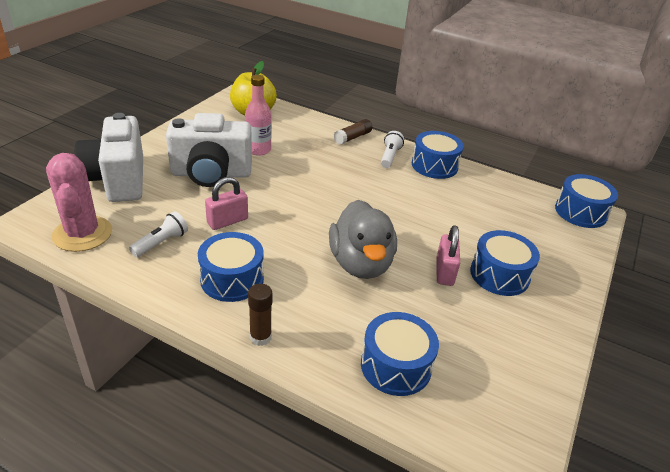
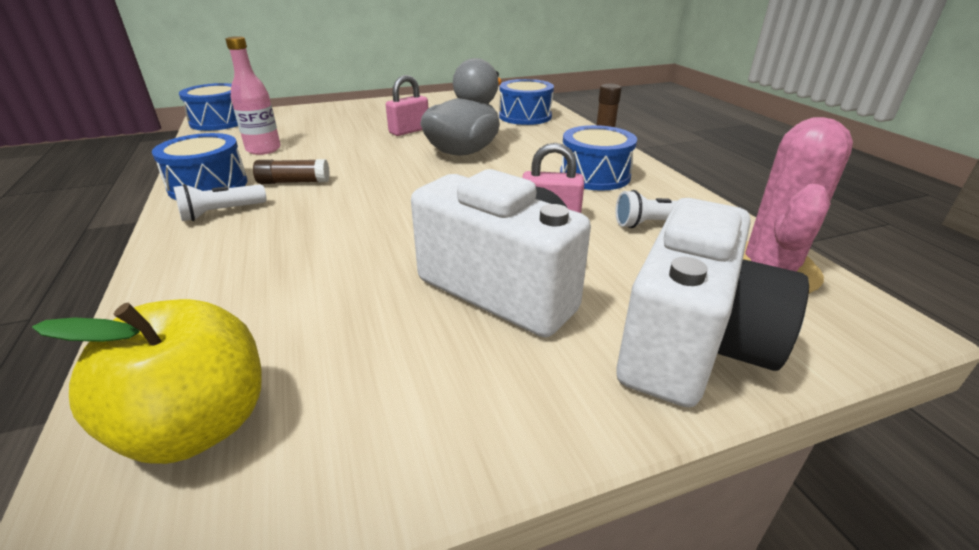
camera: 135 degrees left, 5 degrees down
pink bottle [245,75,272,156] -> pink bottle moved to [225,36,281,155]
brown glue stick [334,119,372,145] -> brown glue stick moved to [253,159,330,184]
blue drum [470,230,540,296] -> none

